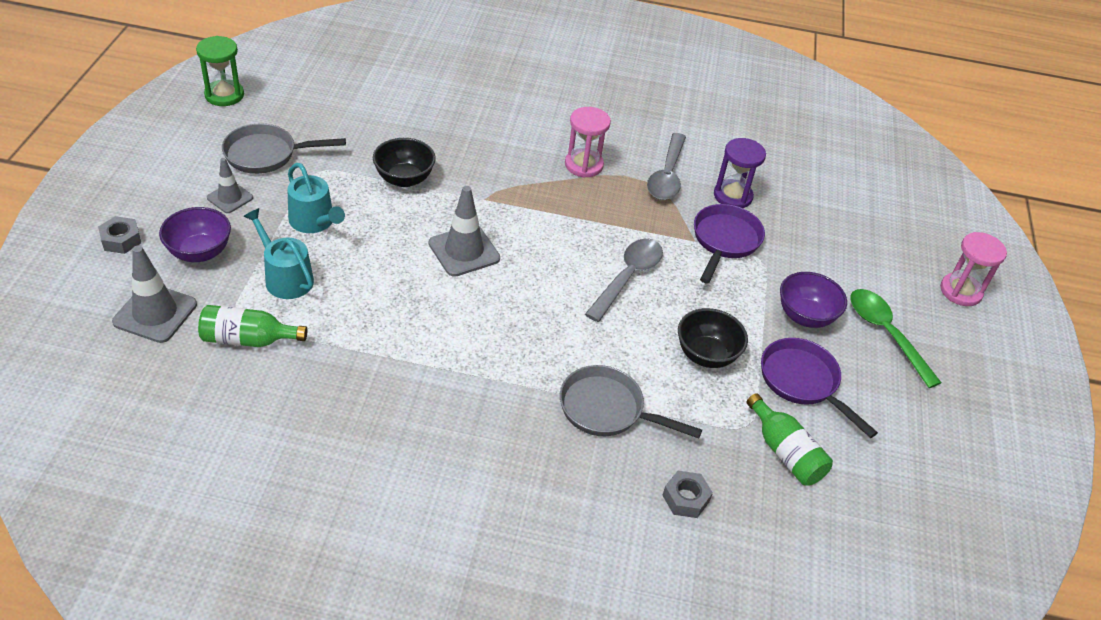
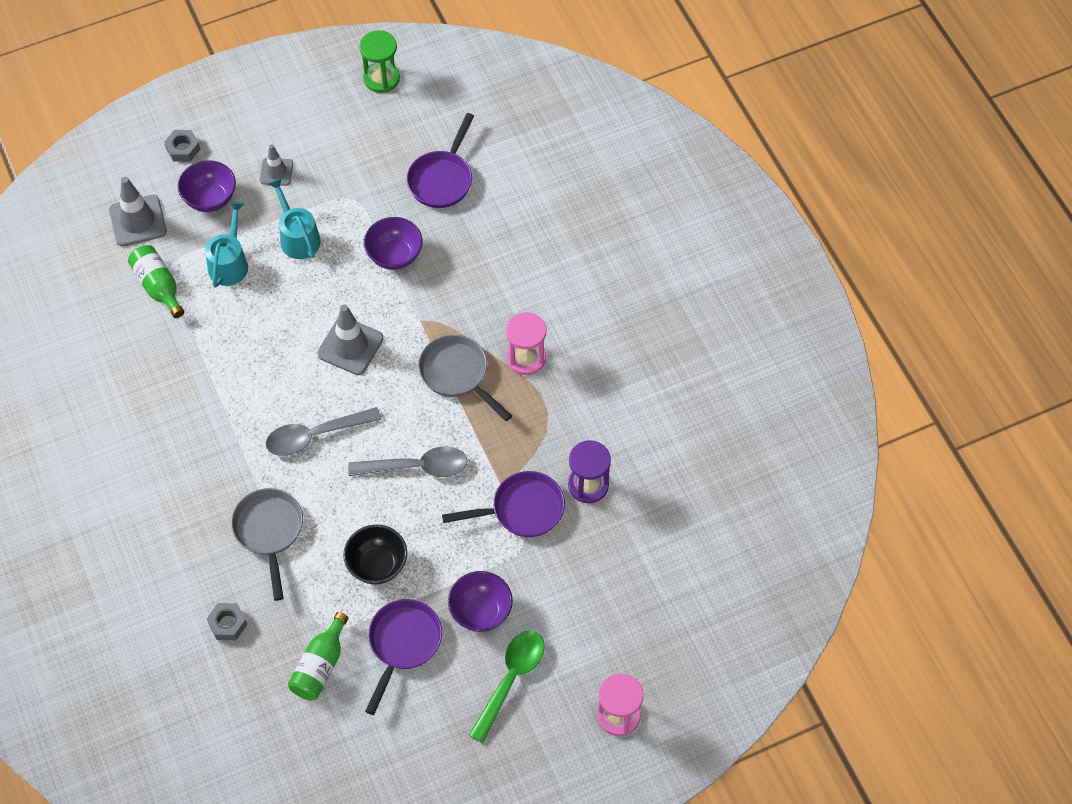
camera: 60 degrees right, 15 degrees up
grey pan [222,123,346,174] -> grey pan moved to [418,335,512,421]
turquoise watering can [287,163,345,233] -> turquoise watering can turned 135 degrees clockwise [268,178,321,259]
black bowl [373,138,436,187] -> purple bowl [364,217,423,270]
grey spoon [647,133,686,200] -> grey spoon moved to [266,407,382,456]
none -> purple pan [407,113,474,208]

